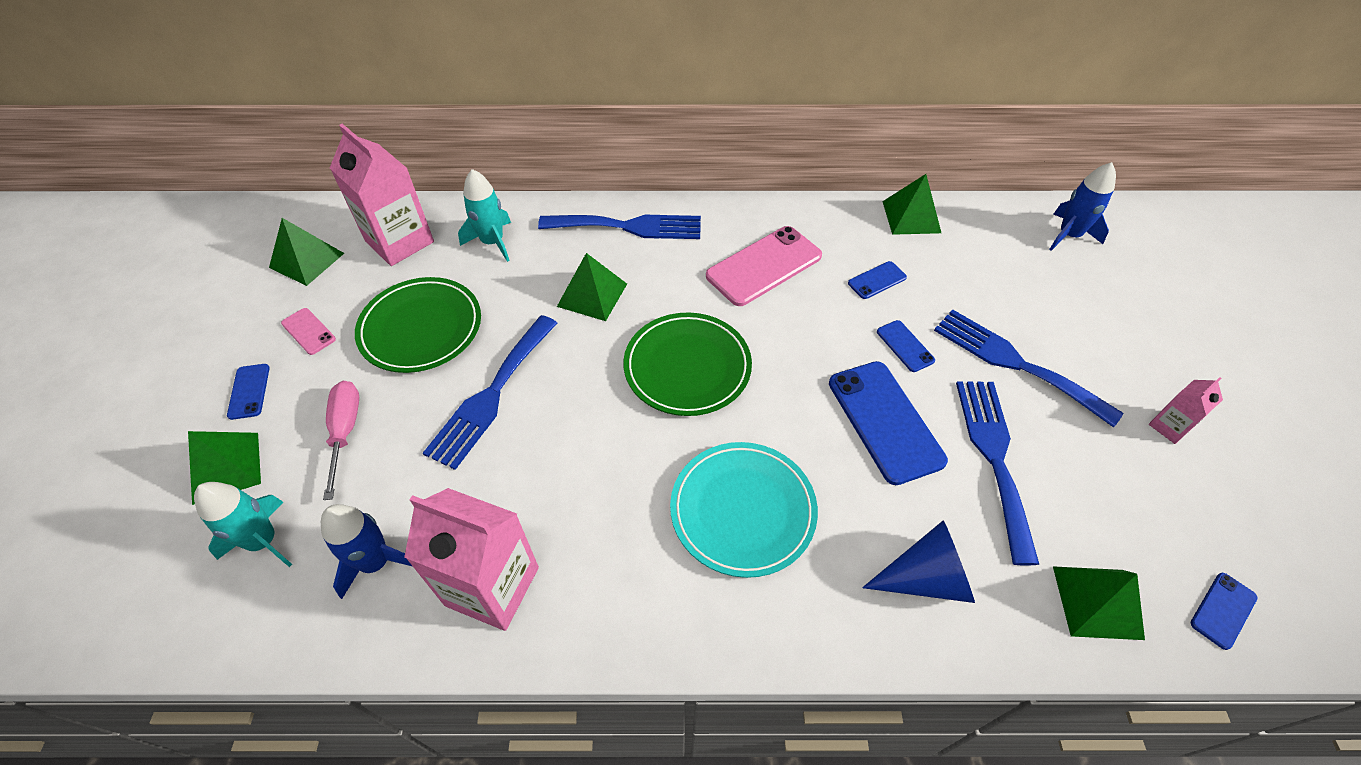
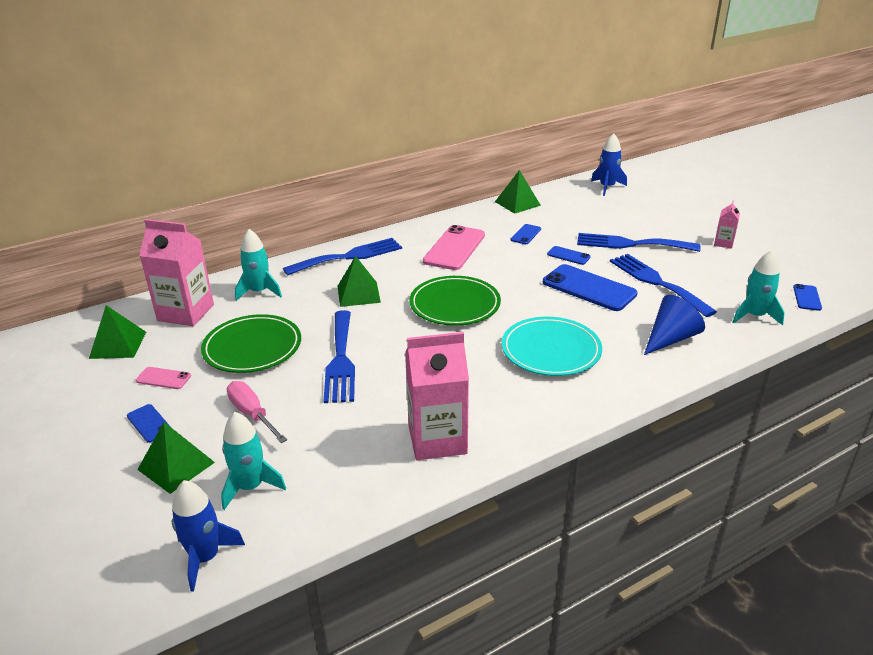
camera: 30 degrees left, 20 degrees down
blue rocket [321,504,413,599] -> blue rocket moved to [172,480,245,592]
green pyramid [1053,566,1145,640] -> turquoise rocket [733,250,785,326]

